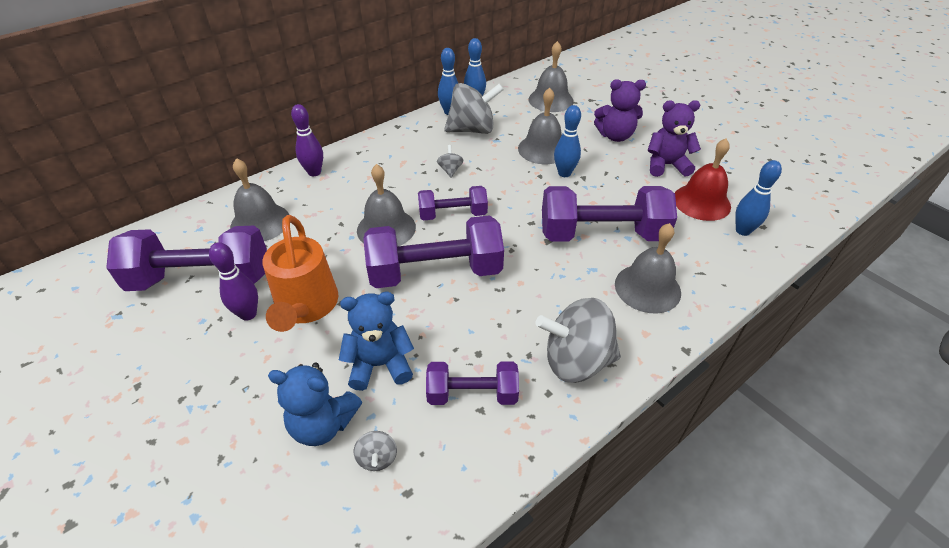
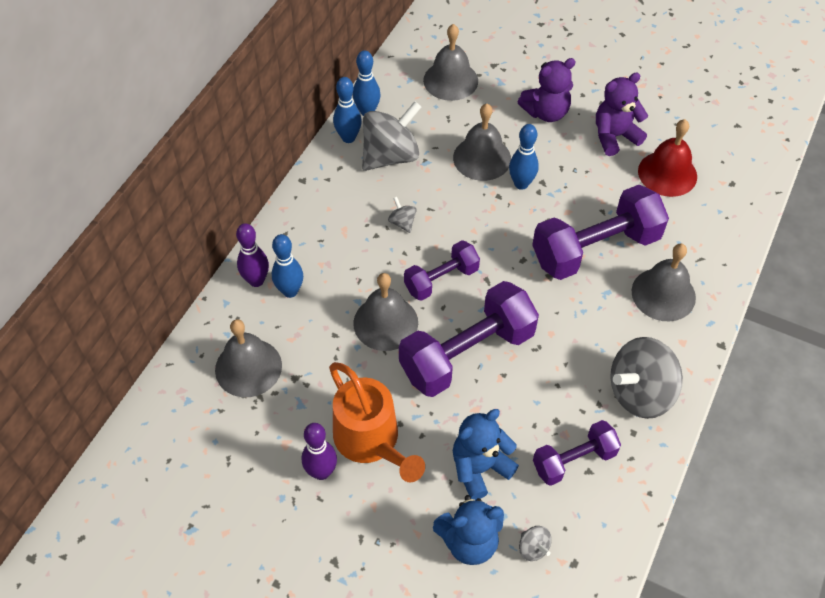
camera: 25 degrees left, 10 degrees up
purple dumbbell [106,226,267,291] -> none
blue bowling pin [735,160,782,236] -> blue bowling pin moved to [272,234,303,298]

